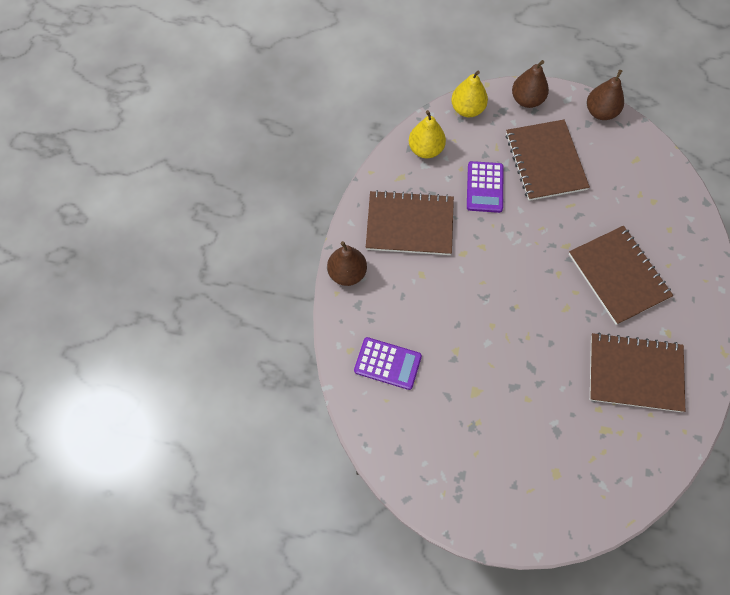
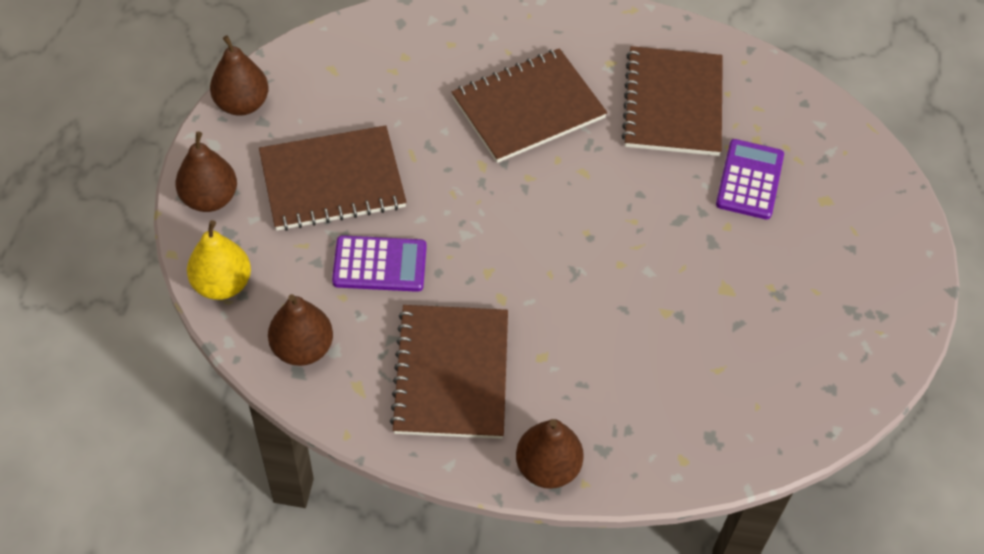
camera: 95 degrees left, 10 degrees down
purple calculator [354,337,422,390] -> purple calculator moved to [716,139,784,219]
yellow pear [409,110,446,158] -> brown pear [268,294,333,366]

